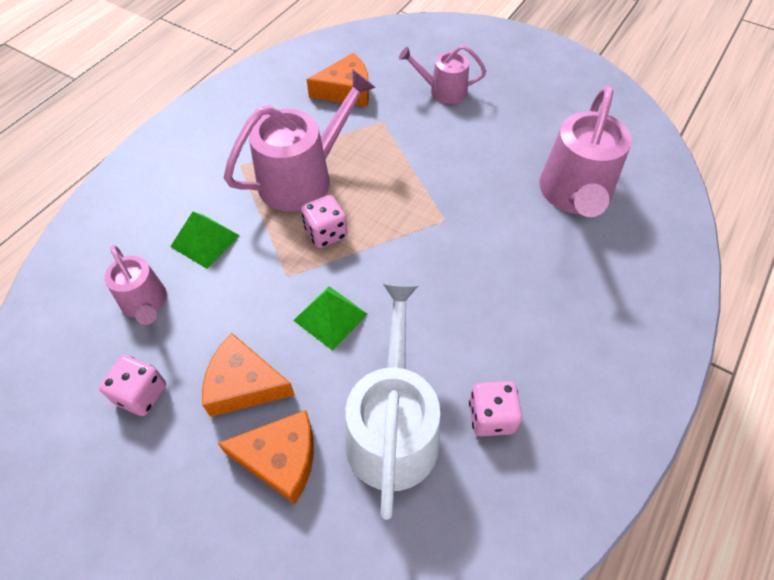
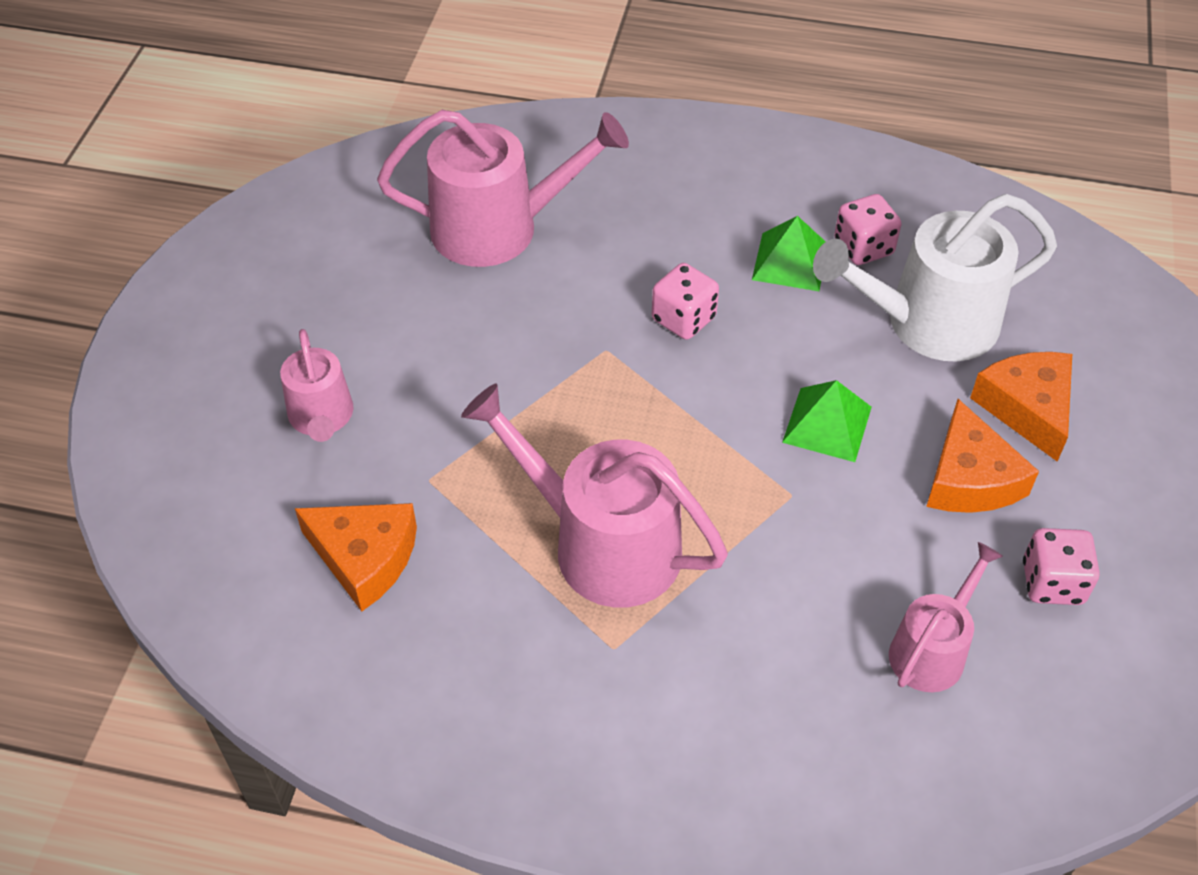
camera: 110 degrees left, 5 degrees down
green pyramid [170,212,240,269] -> green pyramid moved to [752,216,826,291]
pink dice [301,195,348,248] -> pink dice moved to [652,263,719,340]
orange cheese [306,53,369,107] -> orange cheese turned 150 degrees clockwise [295,503,417,611]

